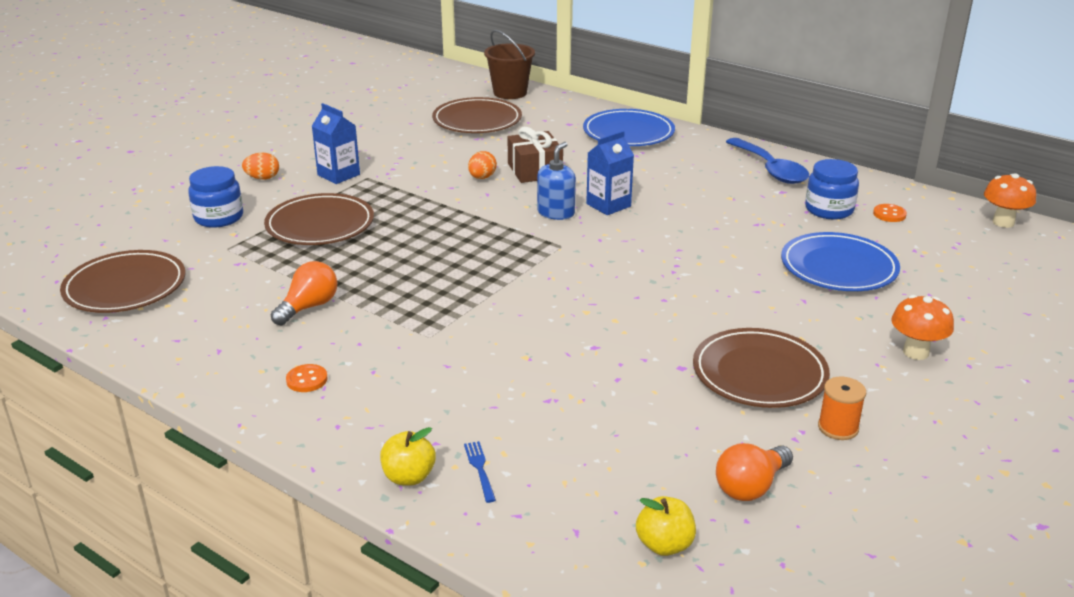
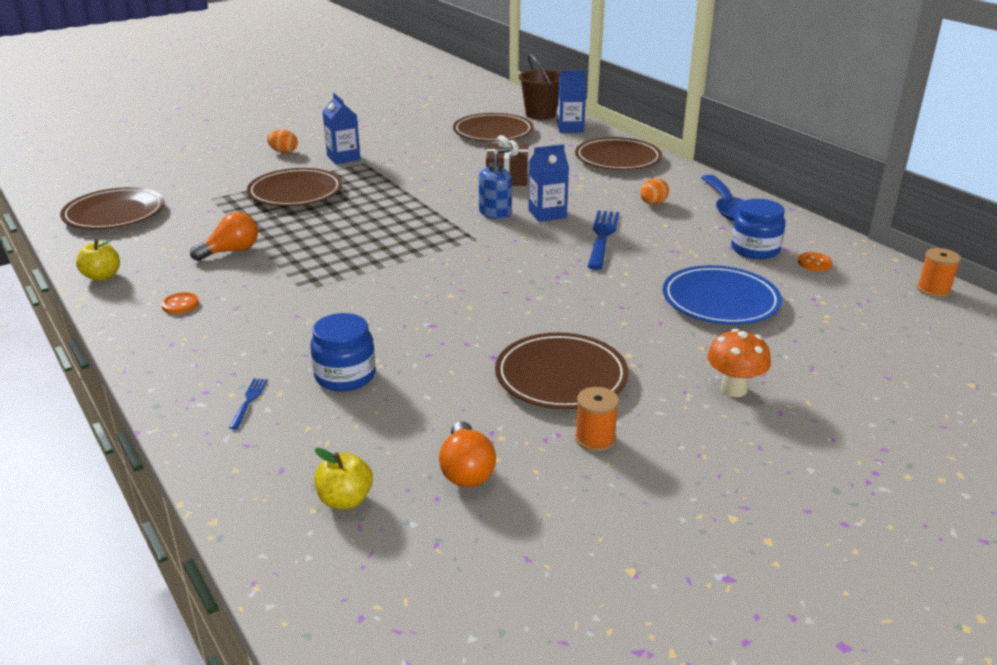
camera: 20 degrees right, 0 degrees up
blue jar [188,166,243,228] -> blue jar moved to [310,313,376,391]
yellow apple [380,427,436,486] -> yellow apple moved to [76,239,120,281]
orange egg [468,151,497,179] -> orange egg moved to [640,178,669,205]
blue plate [583,109,675,146] -> brown plate [575,137,662,170]
orange light bulb [716,443,793,501] -> orange light bulb turned 75 degrees counterclockwise [439,421,496,487]
orange mushroom [984,173,1036,228] -> orange spool [917,248,961,298]
none -> blue carton [557,71,586,133]
none -> blue fork [587,211,619,270]

